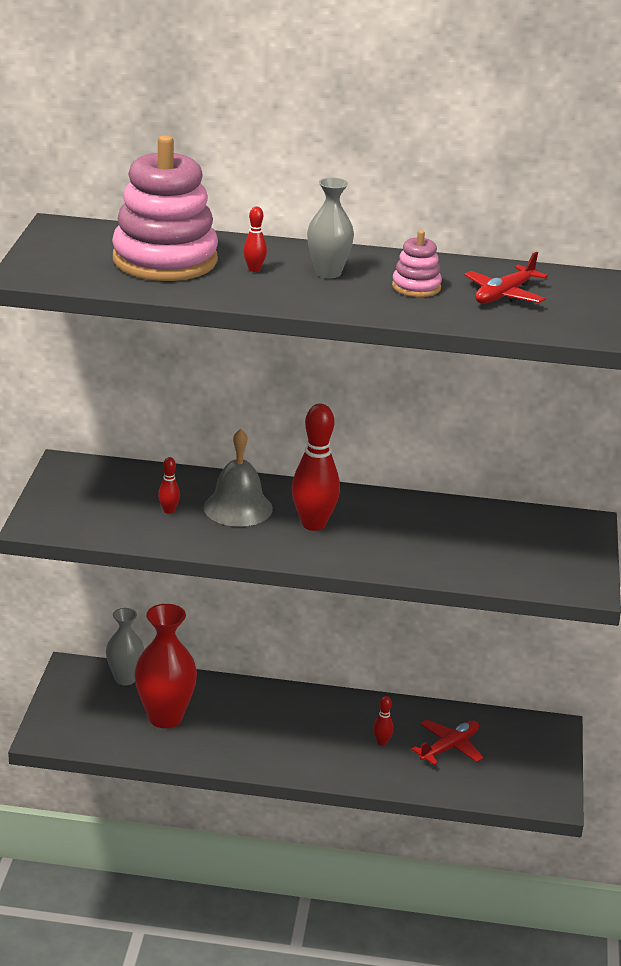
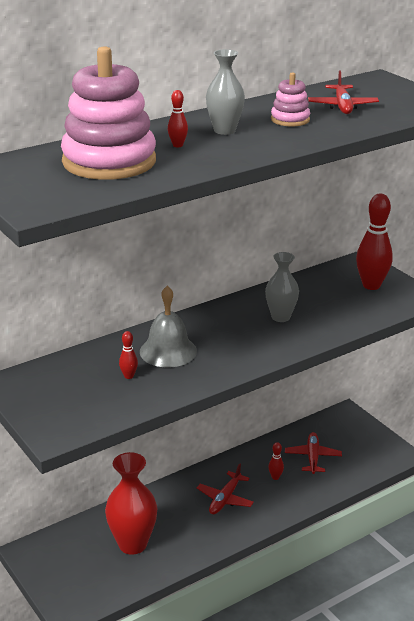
camera: 40 degrees left, 0 degrees up
grey vase [106,608,145,685] -> grey vase moved to [265,252,299,322]
red bowling pin [292,404,340,531] -> red bowling pin moved to [356,194,393,290]
none -> red plane [197,463,254,514]

